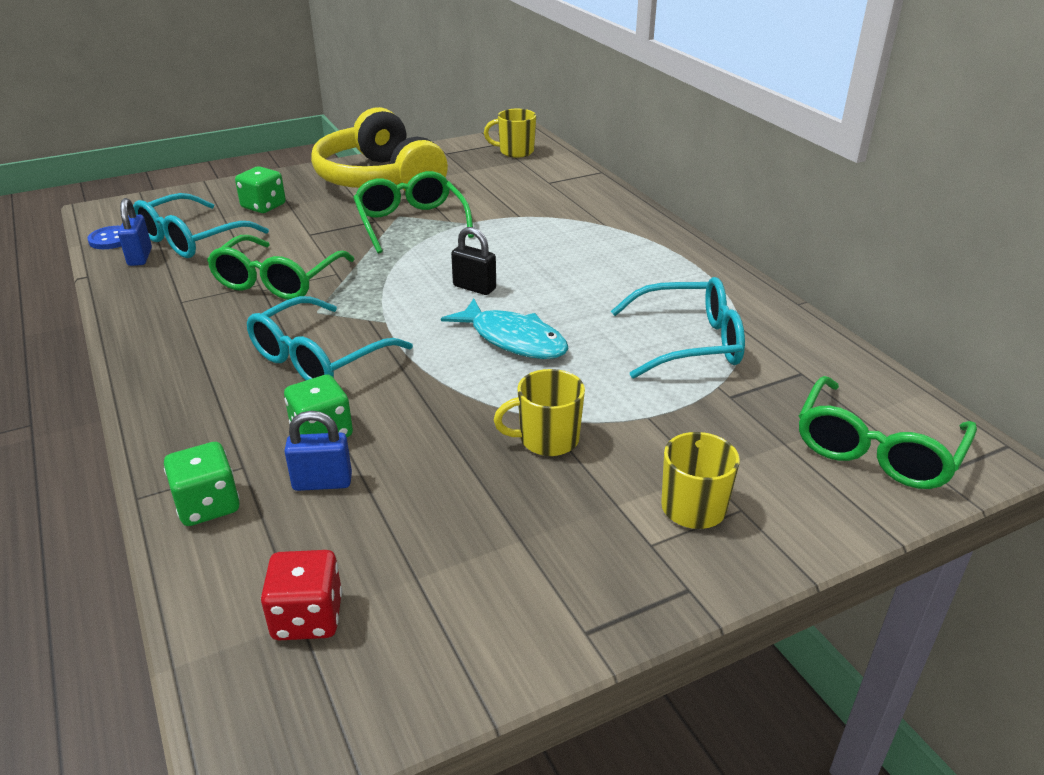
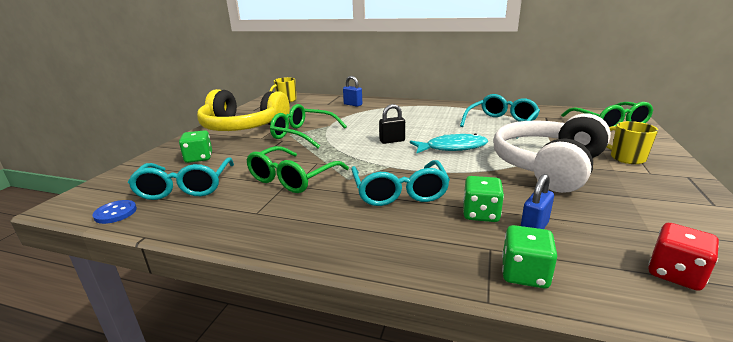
camera: 45 degrees left, 10 degrees down
blue padlock [118,198,152,266] -> blue padlock moved to [343,76,362,107]
green glasses [207,235,355,300] -> green glasses turned 60 degrees clockwise [247,146,349,193]
yellow mug [494,369,585,456] -> white headphones [493,113,611,193]

